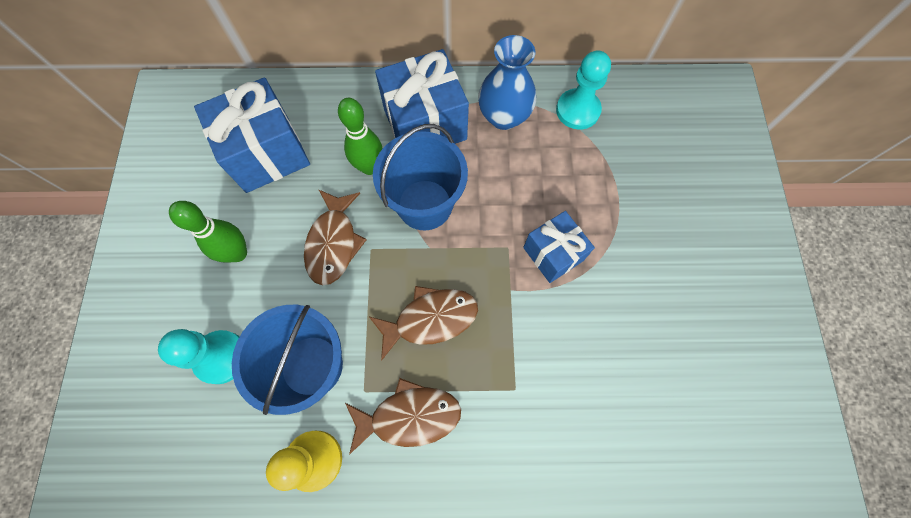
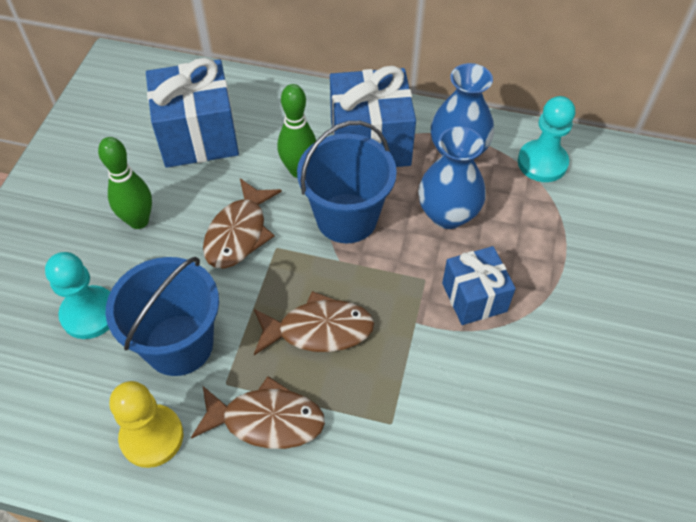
camera: 15 degrees right, 15 degrees down
none -> blue vase [418,126,486,229]

